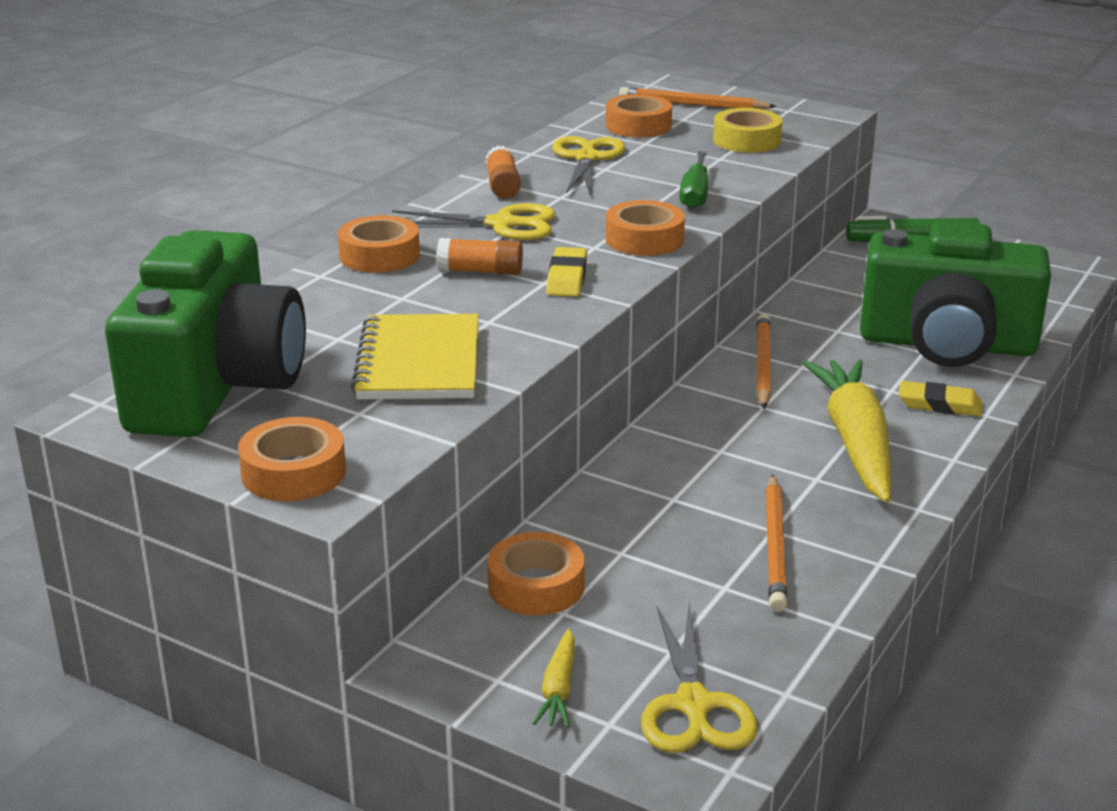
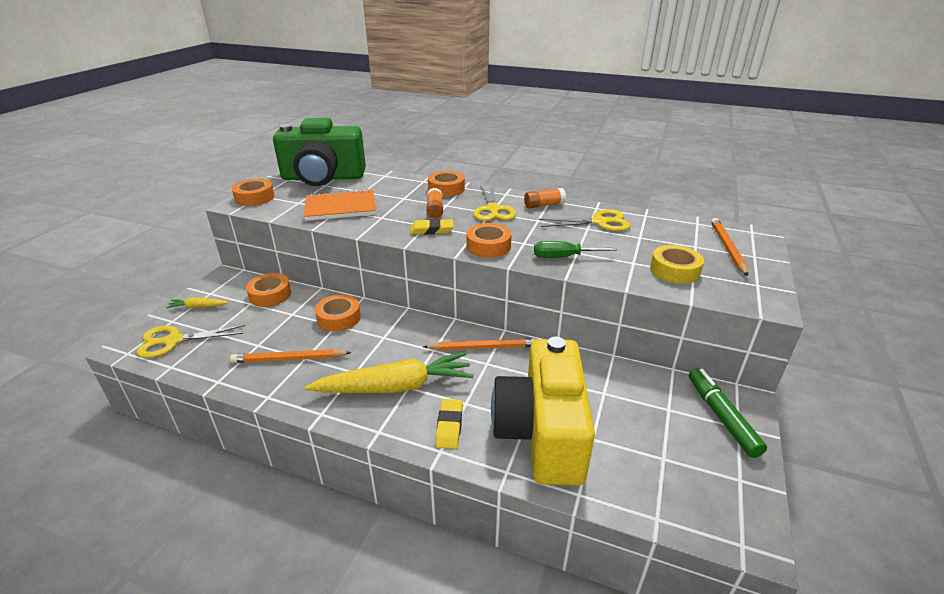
camera: 80 degrees right, 5 degrees up
yellow notebook [351,314,478,400] -> orange notebook [304,189,376,221]
orange tape [606,94,672,138] -> orange tape moved to [315,294,361,332]
green camera [860,221,1051,367] -> yellow camera [491,337,595,486]

